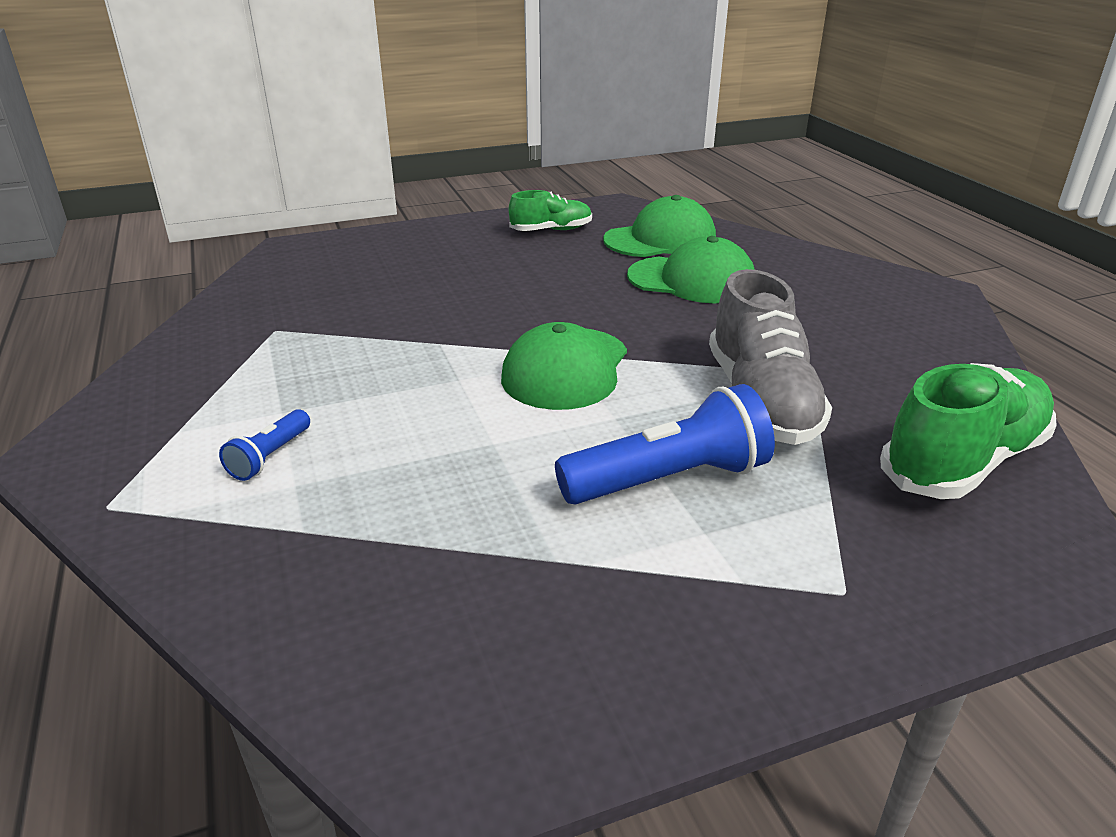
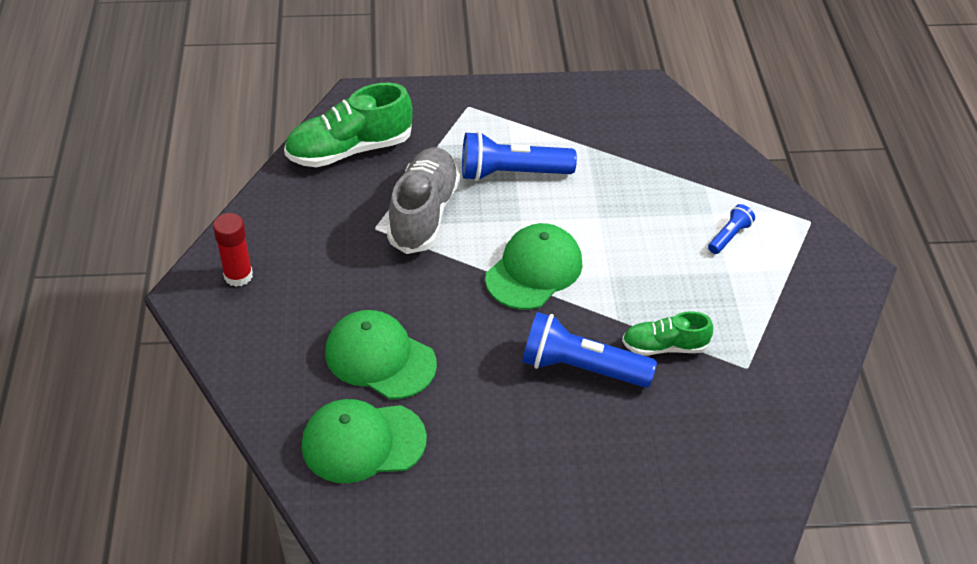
camera: 165 degrees left, 15 degrees up
green shoe [509,190,592,231] -> green shoe moved to [622,311,713,356]
none -> red glue stick [213,213,253,287]
none -> blue flashlight [522,312,657,388]

